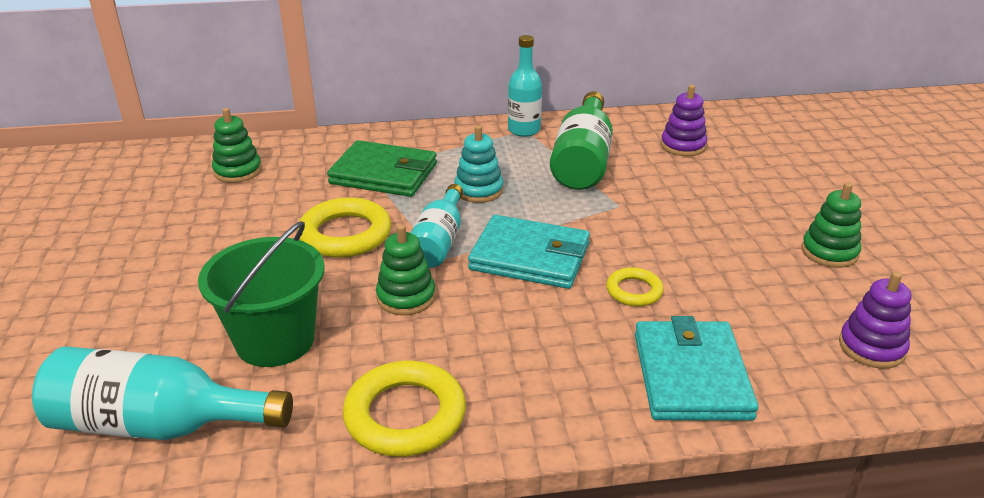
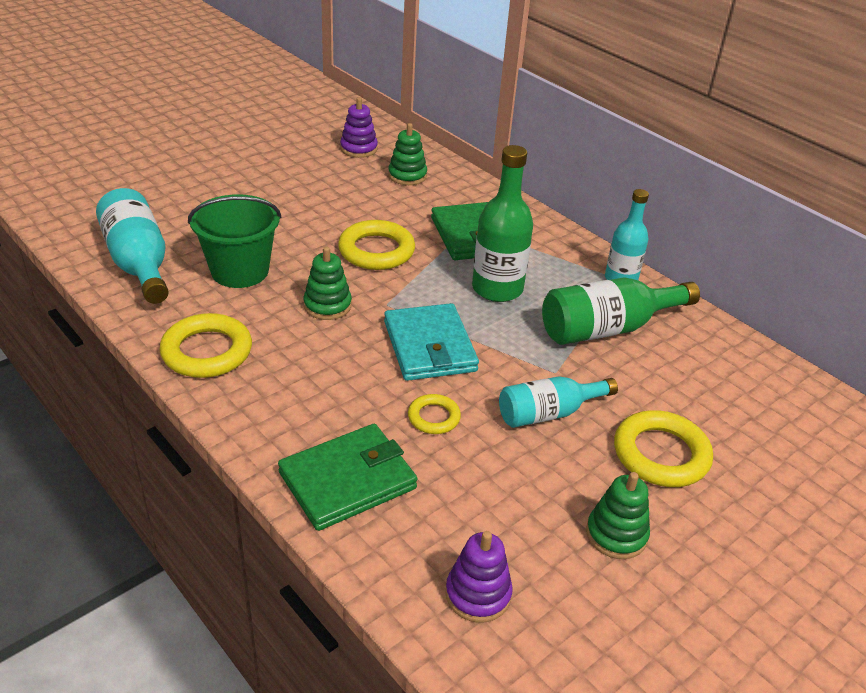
camera: 55 degrees right, 5 degrees up
turquoise bottle [411,184,463,268] -> turquoise bottle moved to [499,376,618,428]
turquoise stacking toy [454,125,503,203] -> green bottle [472,145,533,302]
turquoise wallet [635,316,759,421] -> green wallet [278,424,418,531]
purple stacking toy [661,85,707,156] -> purple stacking toy moved to [340,97,378,158]
none -> yellow ring [614,410,713,487]

